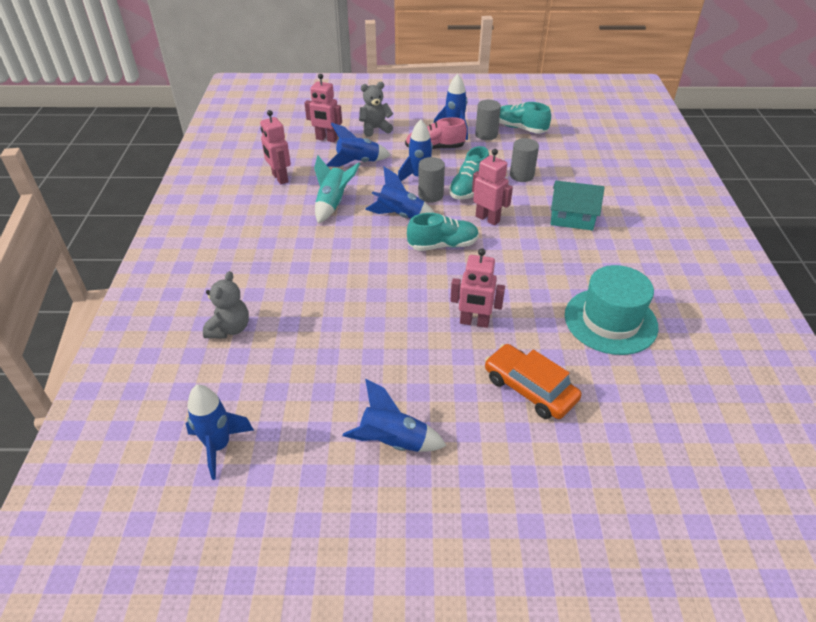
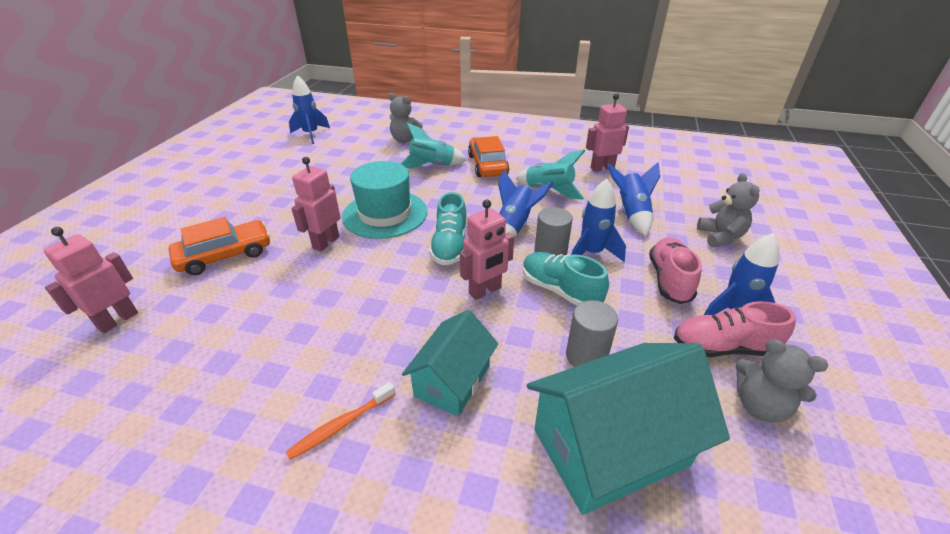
camera: 105 degrees right, 5 degrees down
pink robot [305,74,342,142] -> pink robot moved to [44,227,138,333]
blue rocket [342,379,446,452] -> none
grey cylinder [475,100,501,140] -> pink shoe [674,301,796,357]
turquoise shoe [499,102,551,134] -> grey teddy bear [736,339,828,423]
turquoise hat [565,265,659,355] -> turquoise hat moved to [342,161,427,239]
none -> orange toothbrush [286,382,396,460]
none -> turquoise rocket [400,122,467,169]
none -> orange car [468,136,509,177]
none -> turquoise house [527,343,730,515]

